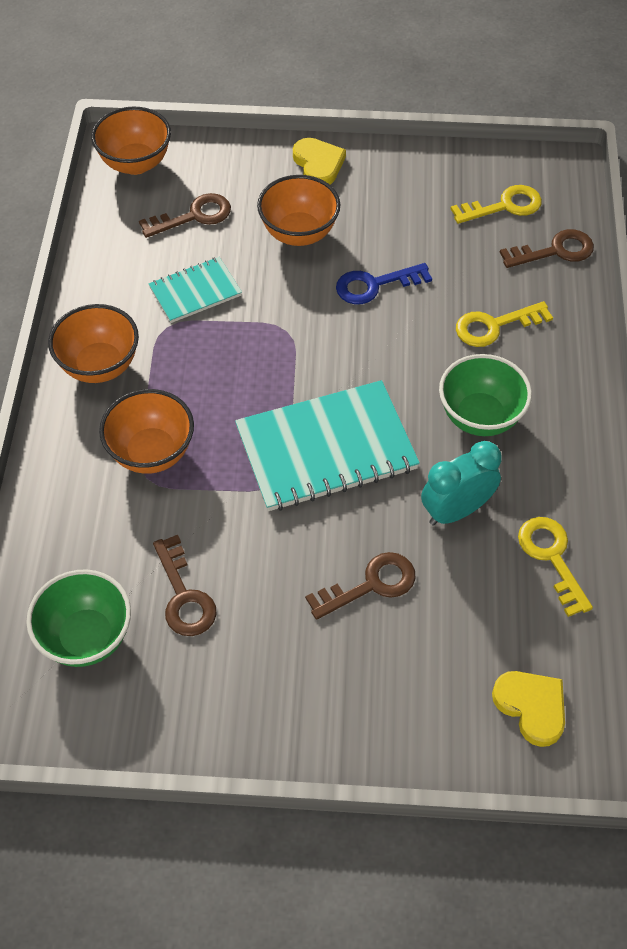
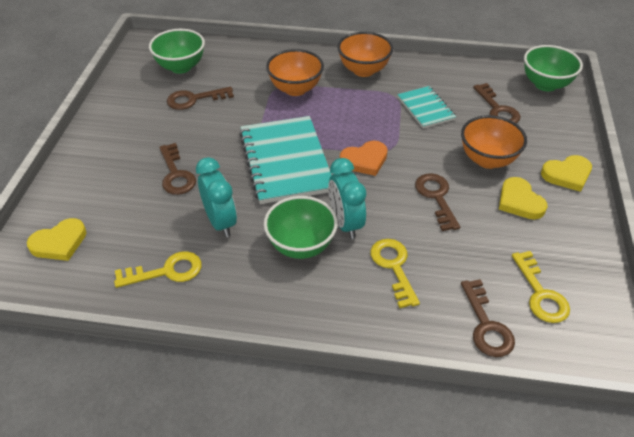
camera: 95 degrees right, 10 degrees down
orange bowl [91,107,171,175] -> green bowl [524,45,583,91]
blue key [336,263,432,304] -> brown key [415,173,460,231]
none -> turquoise clock [328,158,366,239]
none -> orange heart [340,141,388,176]
none -> yellow heart [499,177,547,220]

